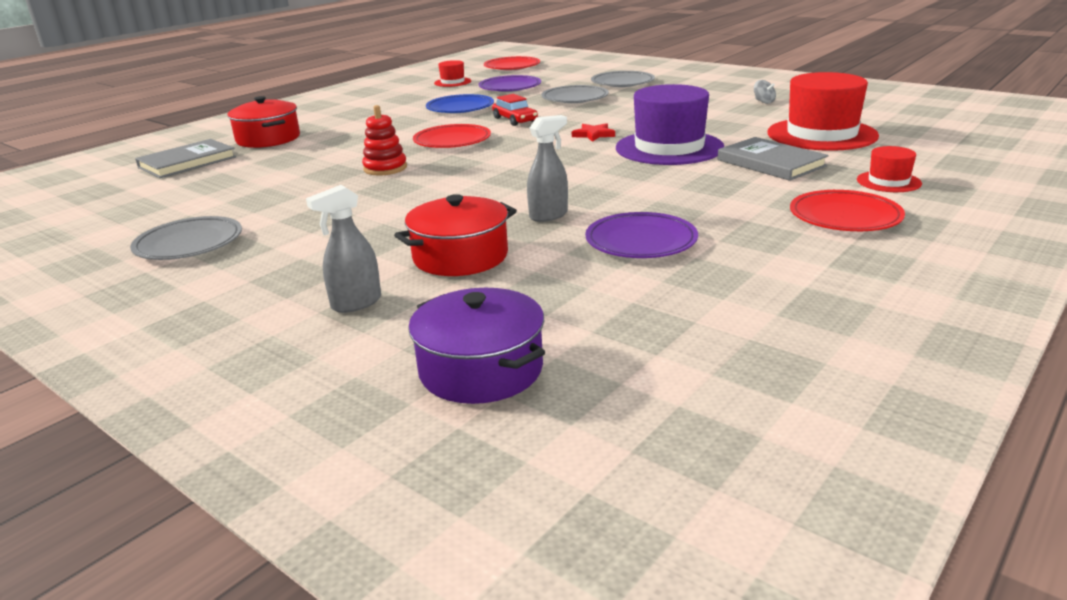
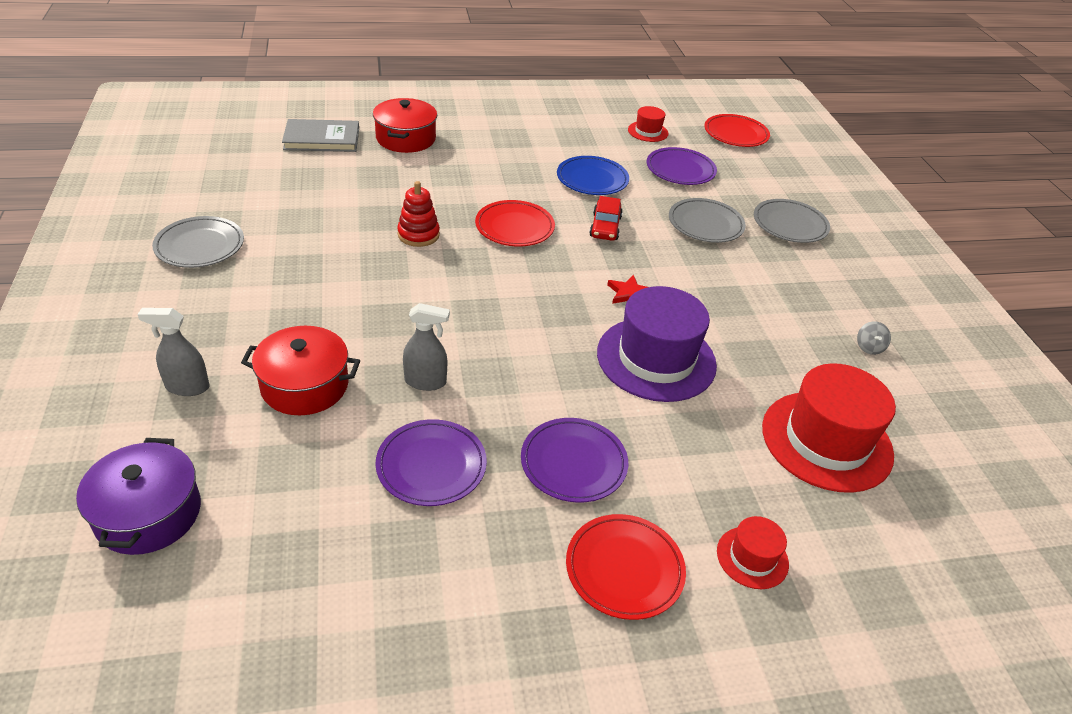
camera: 35 degrees right, 15 degrees up
grey book [718,137,829,181] -> none
none -> purple plate [521,418,628,503]

